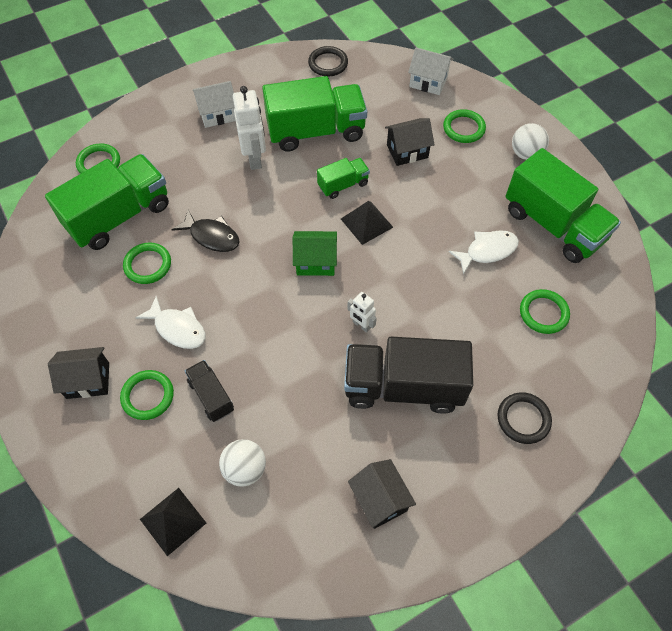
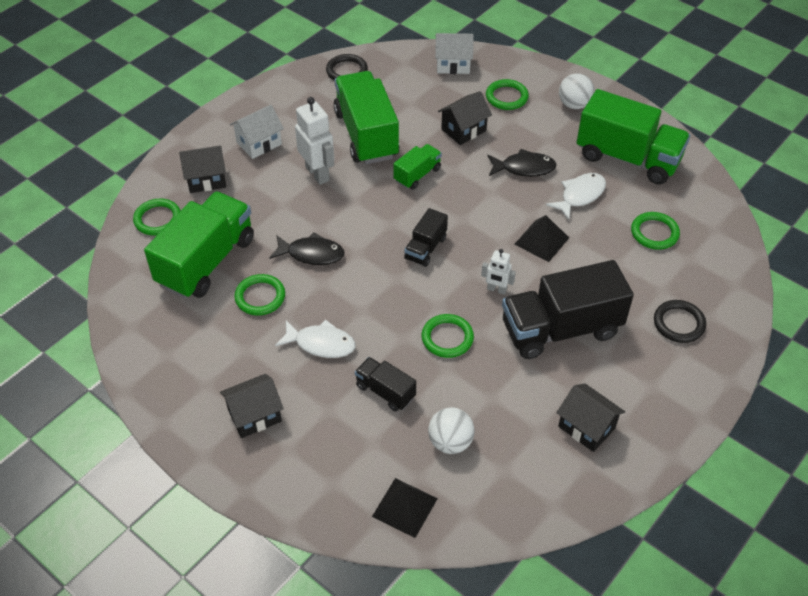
camera: 20 degrees left, 10 degrees down
green ring [120,370,174,420] -> green ring moved to [422,314,474,358]
green truck [262,76,367,152] -> green truck turned 75 degrees counterclockwise [334,71,399,164]
green house [293,231,337,276] -> black truck [404,208,448,267]
black pyramid [341,201,393,245] -> black pyramid moved to [515,215,569,262]
none -> black house [179,146,226,193]
none -> black fish [488,149,557,177]

